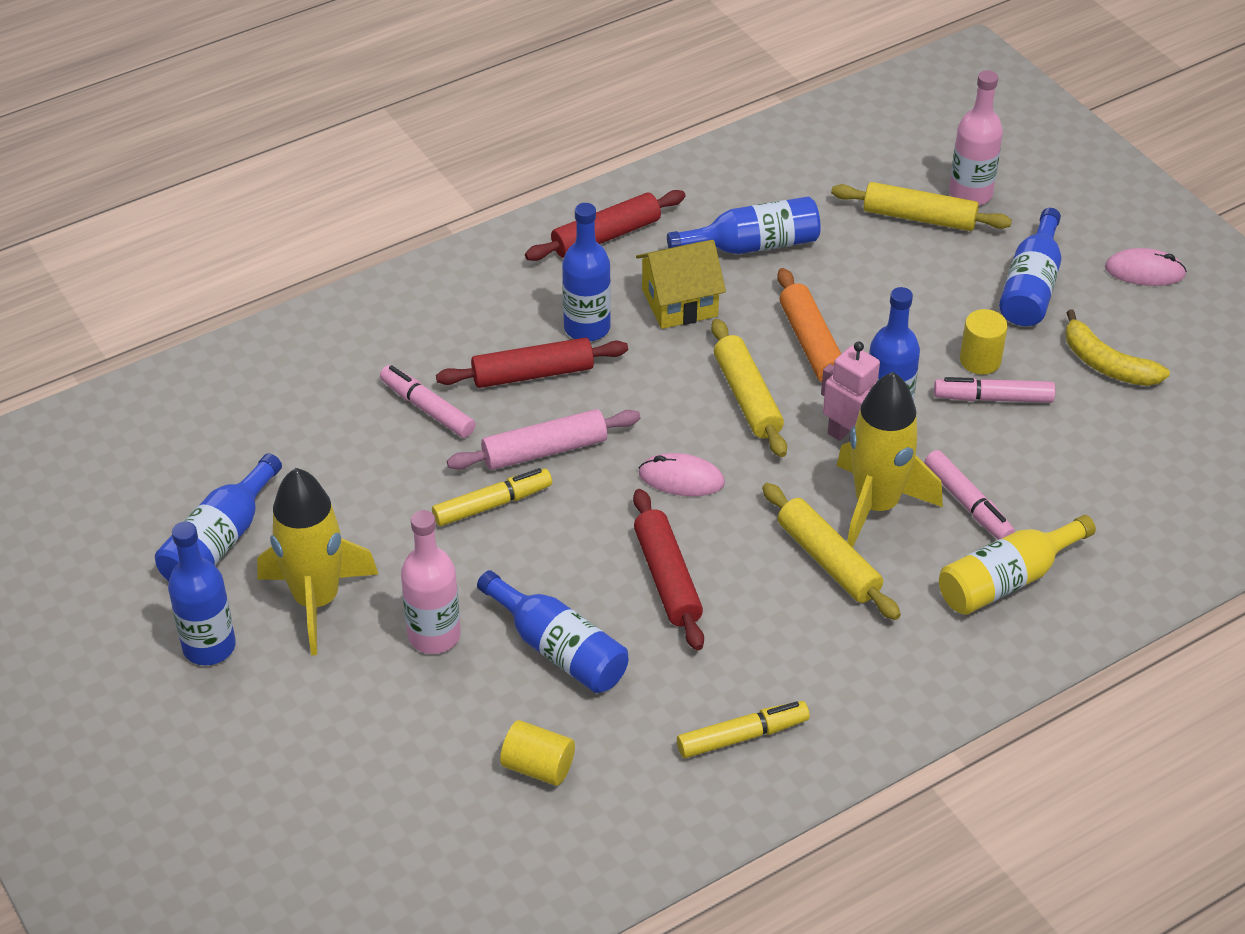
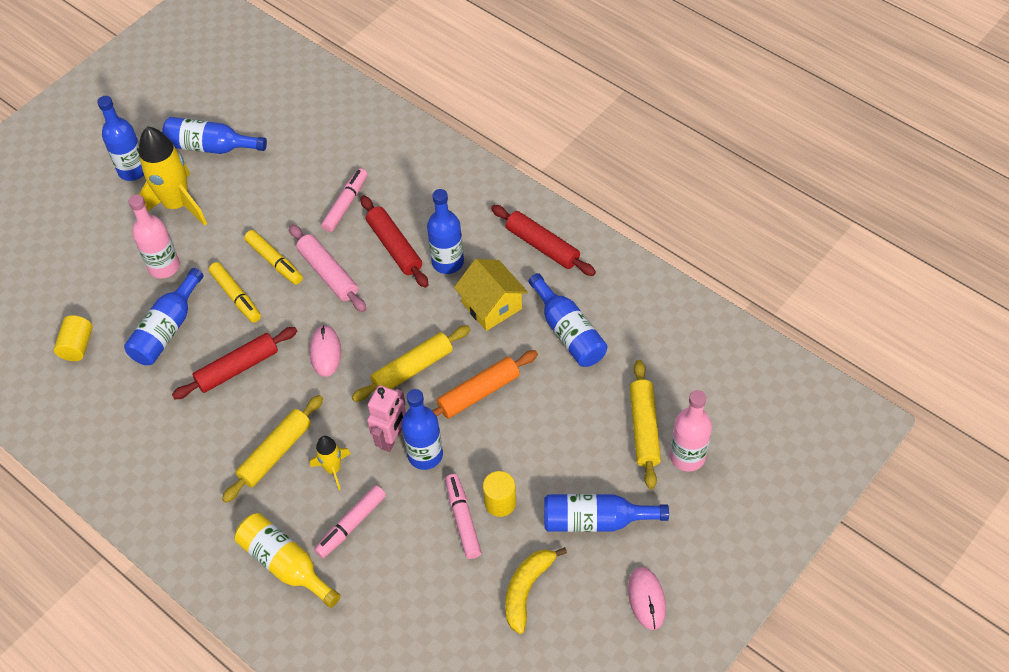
camera: 75 degrees right, 10 degrees up
yellow marker [677,701,810,758] -> yellow marker moved to [209,262,261,323]
yellow rocket [837,372,943,547] -> yellow rocket [310,436,351,490], size x0.51

